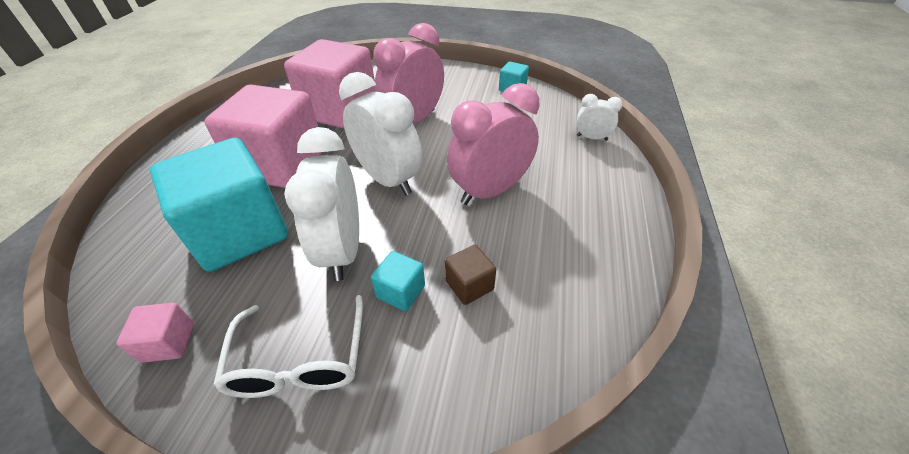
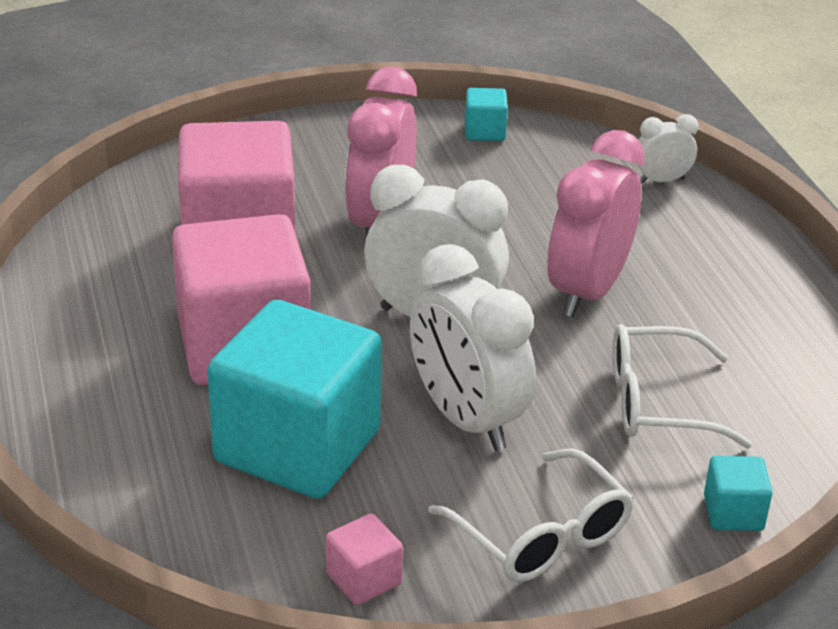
camera: 30 degrees left, 10 degrees down
turquoise cube [371,251,425,311] -> turquoise cube moved to [704,456,772,531]
brown cube [445,245,496,305] -> white glasses [612,324,752,448]

